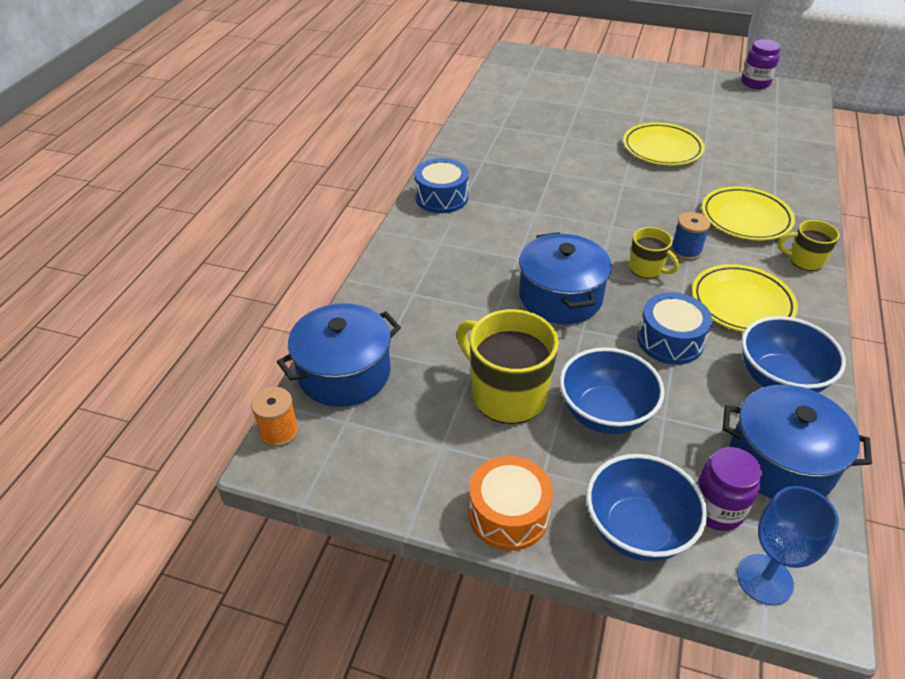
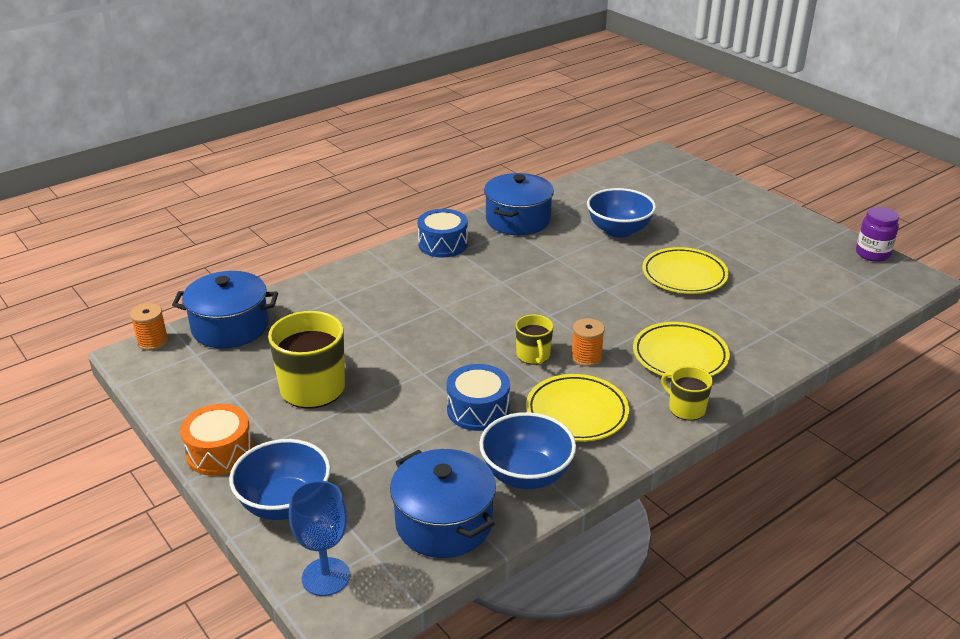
camera: 35 degrees right, 10 degrees down
blue pot [519,232,612,324] -> blue pot moved to [484,173,554,235]
blue bowl [560,347,664,434] -> blue bowl moved to [587,188,656,238]
blue spool [671,212,711,260] -> orange spool [571,318,605,367]
purple jar [697,447,762,531] -> none

